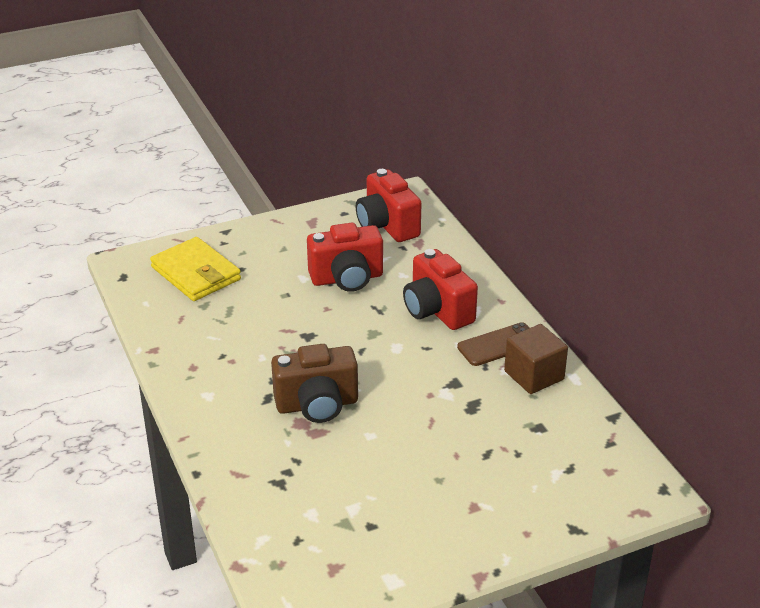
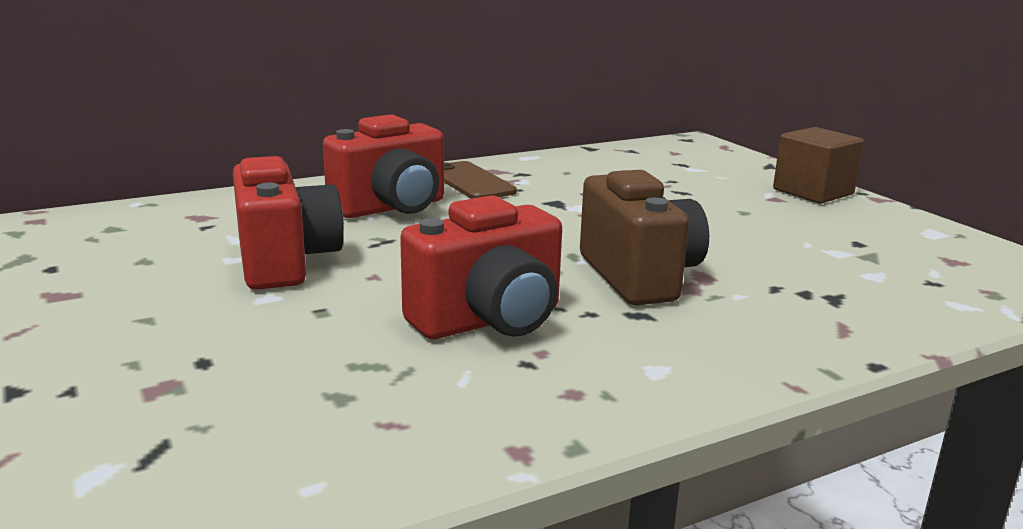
camera: 95 degrees left, 15 degrees down
yellow wallet [150,237,241,301] -> none
red camera [356,169,421,242] -> red camera moved to [400,196,562,339]
brown cube [504,324,568,394] -> brown cube moved to [773,127,864,204]

